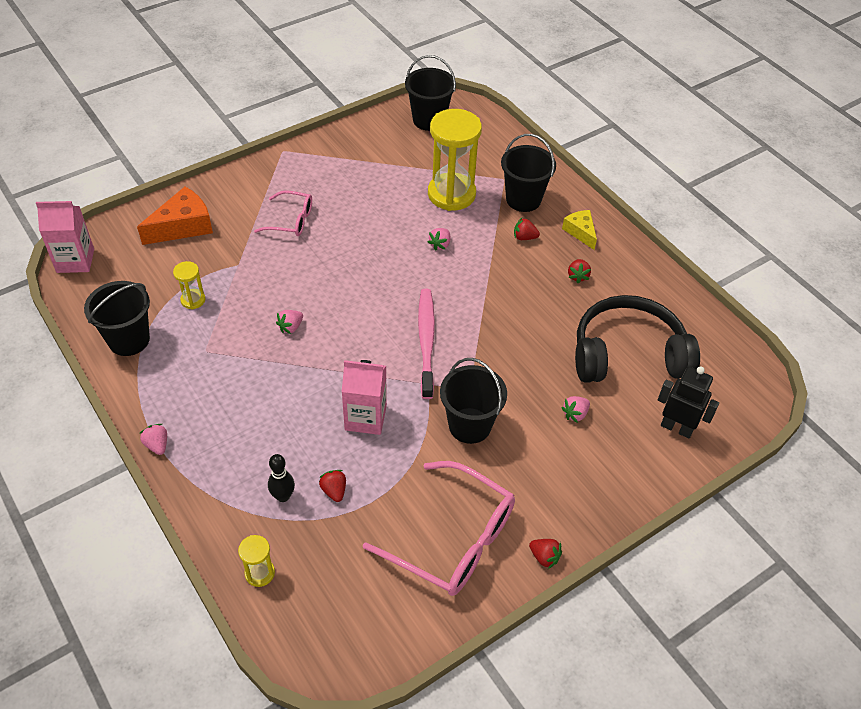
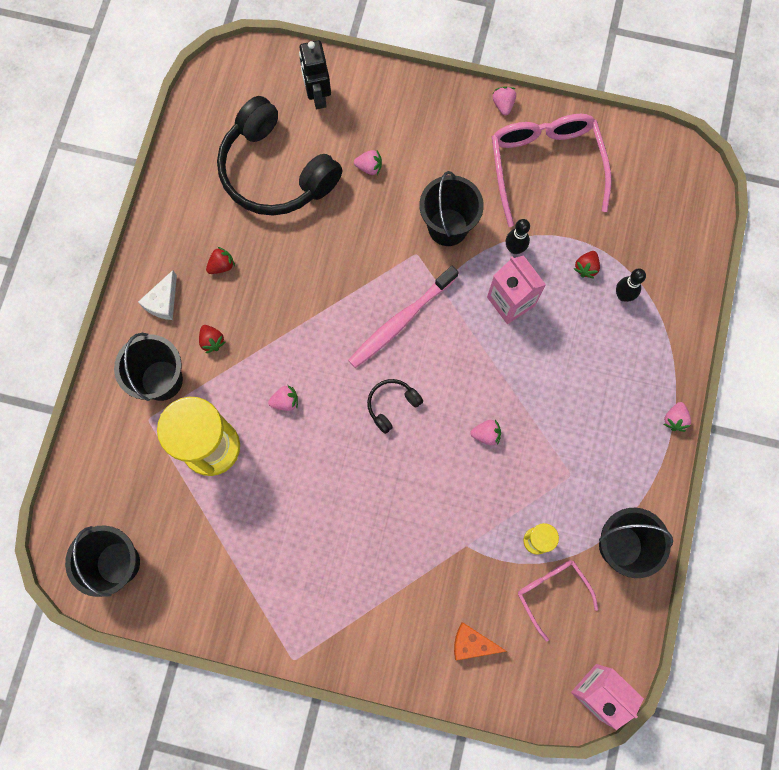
camera: 130 degrees left, 25 degrees up
orange cheese [137,187,213,245] -> orange cheese [454,622,507,661], size x0.61
yellow hourglass [238,535,275,587] -> none
pink glasses [254,190,312,236] -> pink glasses moved to [518,560,598,642]
red strawberry [529,539,562,569] -> pink strawberry [493,86,516,116]
yellow cheese [562,210,597,250] -> white cheese [138,270,177,320]
none -> black headphones [367,379,423,434]
none -> black bowling pin [506,219,530,254]

